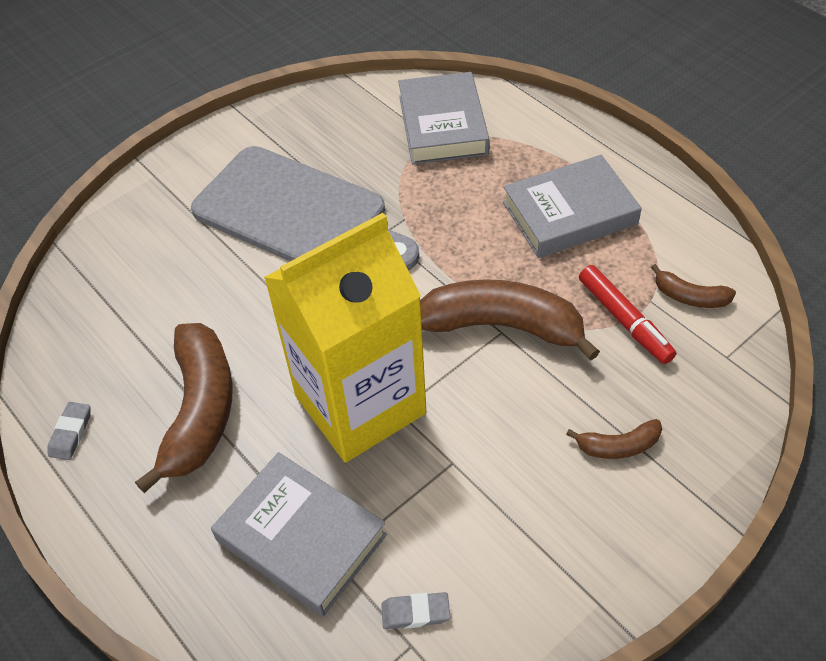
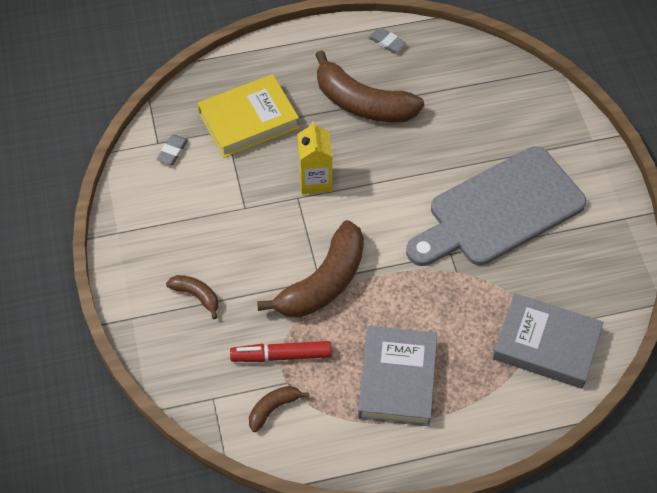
camera: 115 degrees right, 5 degrees up
grey book [211,452,387,617] -> yellow book [197,74,299,158]
yellow carton [264,213,426,463] -> yellow carton [297,121,332,194], size x0.47
brown banana [566,419,662,459] -> brown banana turned 105 degrees clockwise [166,275,218,319]

